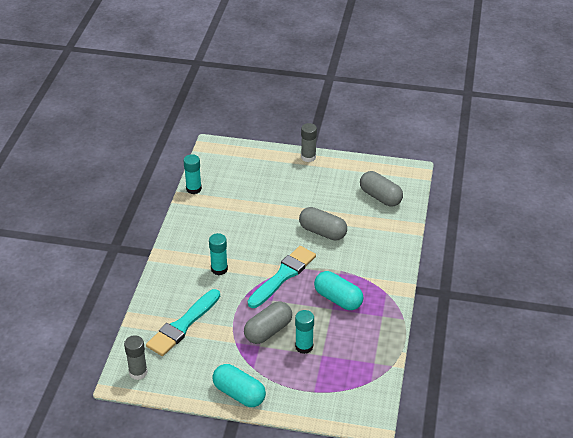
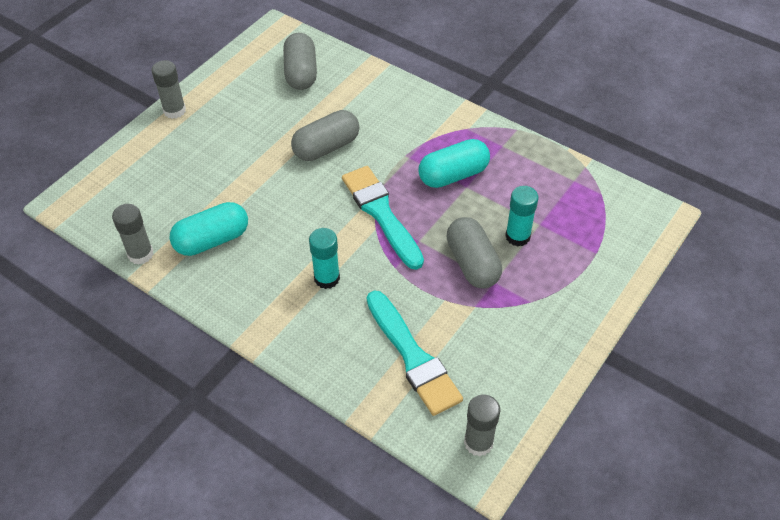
camera: 65 degrees left, 10 degrees up
turquoise glue stick [183,154,202,194] -> grey glue stick [112,204,153,264]
turquoise capsule [212,364,266,407] -> turquoise capsule moved to [170,202,248,256]
grey capsule [360,171,403,207] -> grey capsule turned 75 degrees counterclockwise [283,33,317,90]

